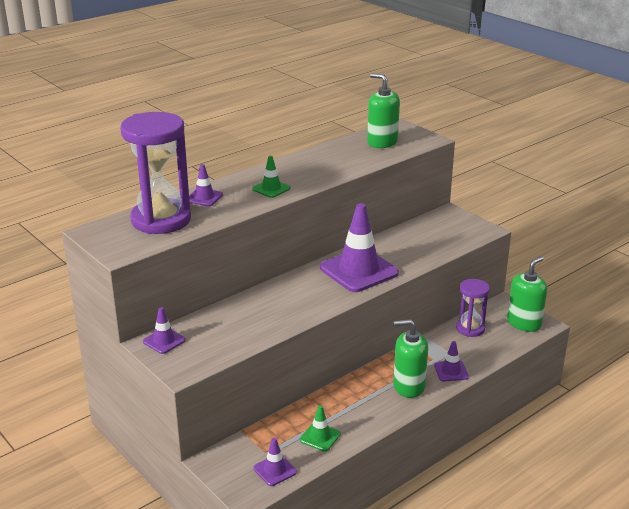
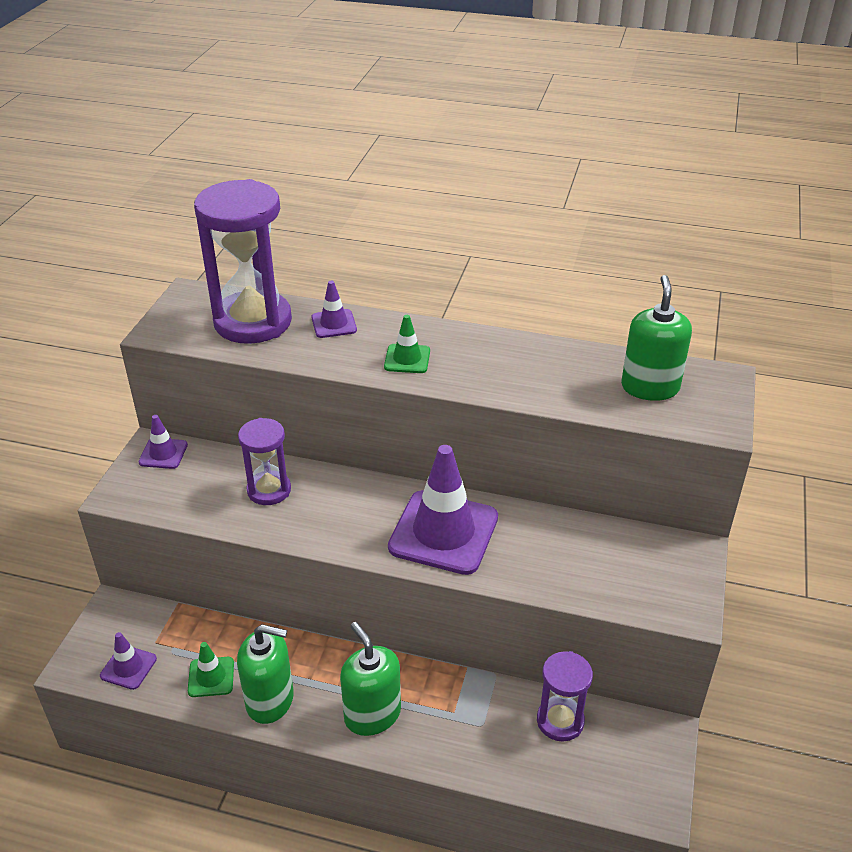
camera: 55 degrees right, 10 degrees up
purple traffic cone [434,341,469,382] -> none
green soap dispenser [507,256,547,332] -> green soap dispenser moved to [237,624,294,724]
none -> purple hourglass [238,418,291,505]

